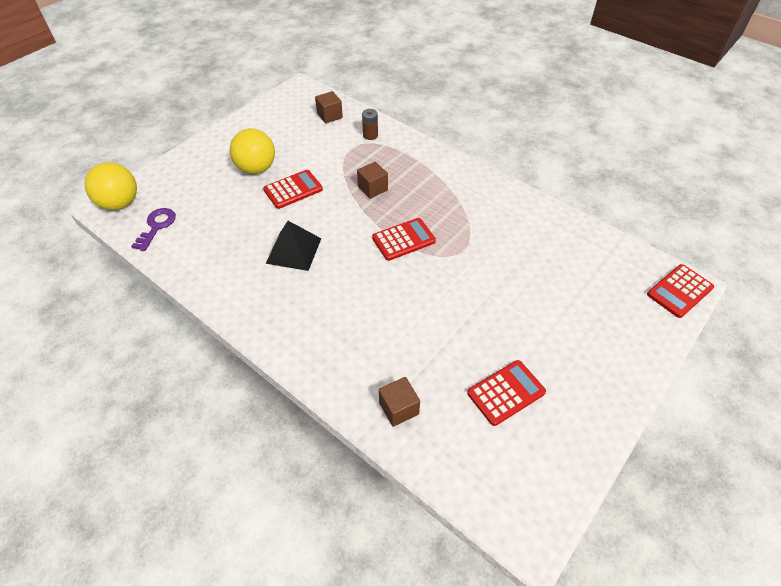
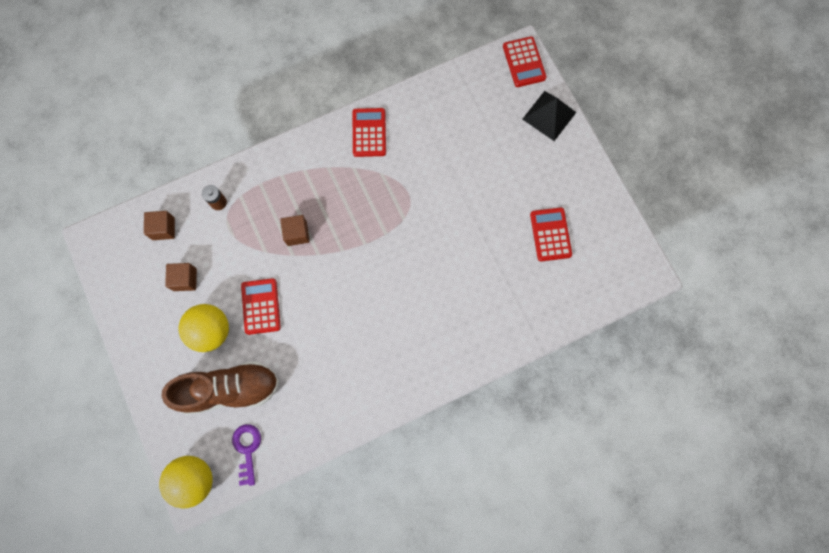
camera: 65 degrees left, 25 degrees up
purple key [131,208,176,251] -> purple key turned 45 degrees clockwise [232,424,261,486]
black pyramid [266,221,322,271] -> black pyramid moved to [522,91,577,141]
red calculator [372,218,436,261] -> red calculator moved to [353,108,386,157]
brown cube [379,377,420,427] -> brown cube moved to [165,263,197,291]
none -> brown shoe [161,361,279,415]

